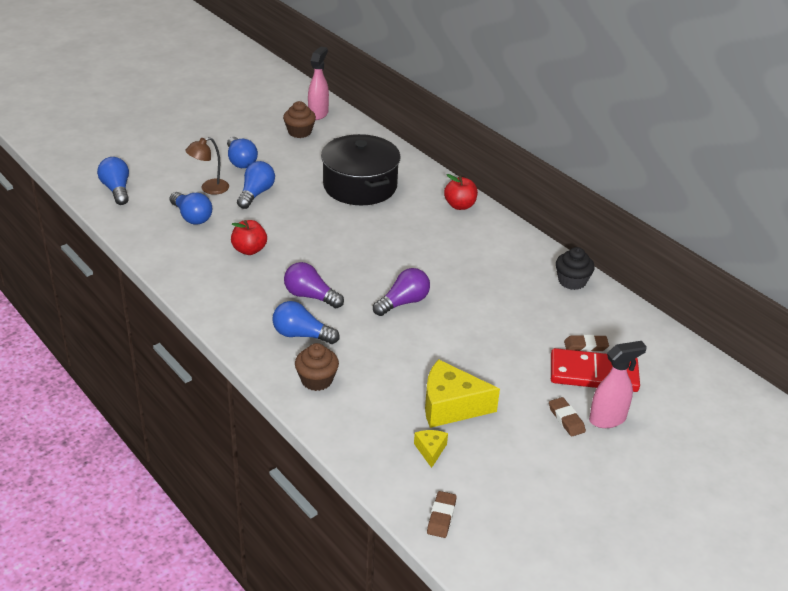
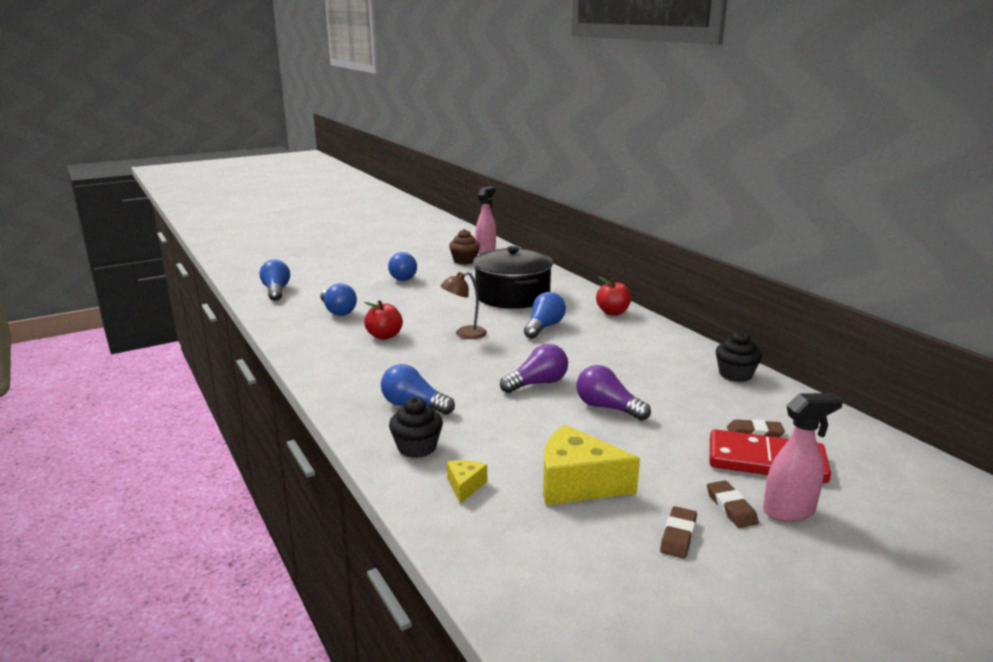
camera: 10 degrees right, 15 degrees down
brown lamp [185,137,229,195] -> brown lamp moved to [440,272,487,339]
blue light bulb [237,161,275,209] -> blue light bulb moved to [524,292,566,339]
purple light bulb [284,262,344,308] -> purple light bulb moved to [576,365,651,421]
brown cupcake [295,343,339,391] -> black cupcake [389,397,443,458]
yellow cheese [414,430,448,468] -> yellow cheese moved to [447,460,487,503]
brown eraser [427,491,457,538] -> brown eraser moved to [660,506,697,559]

